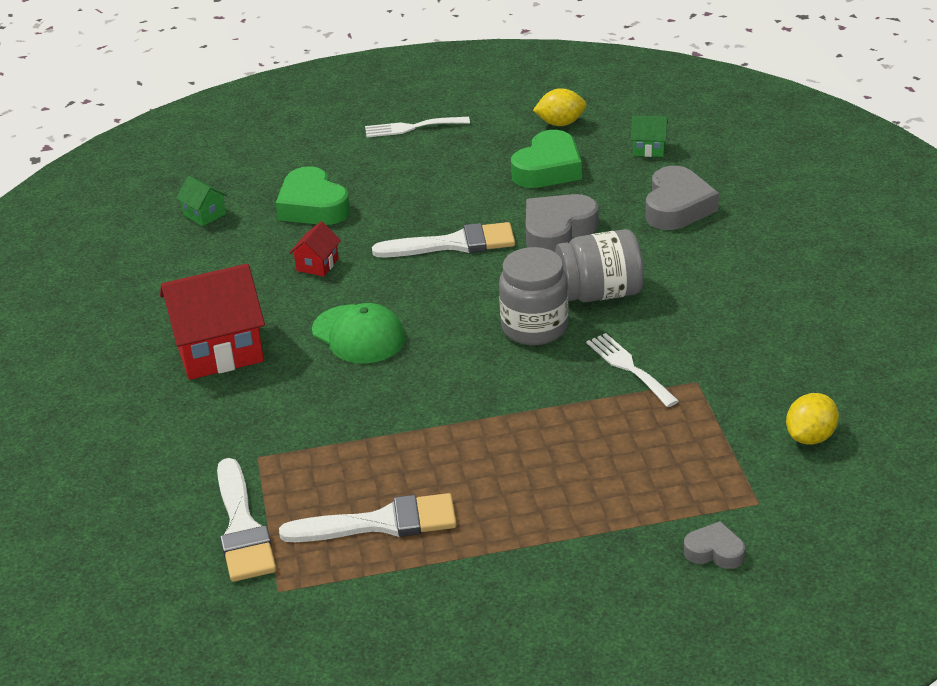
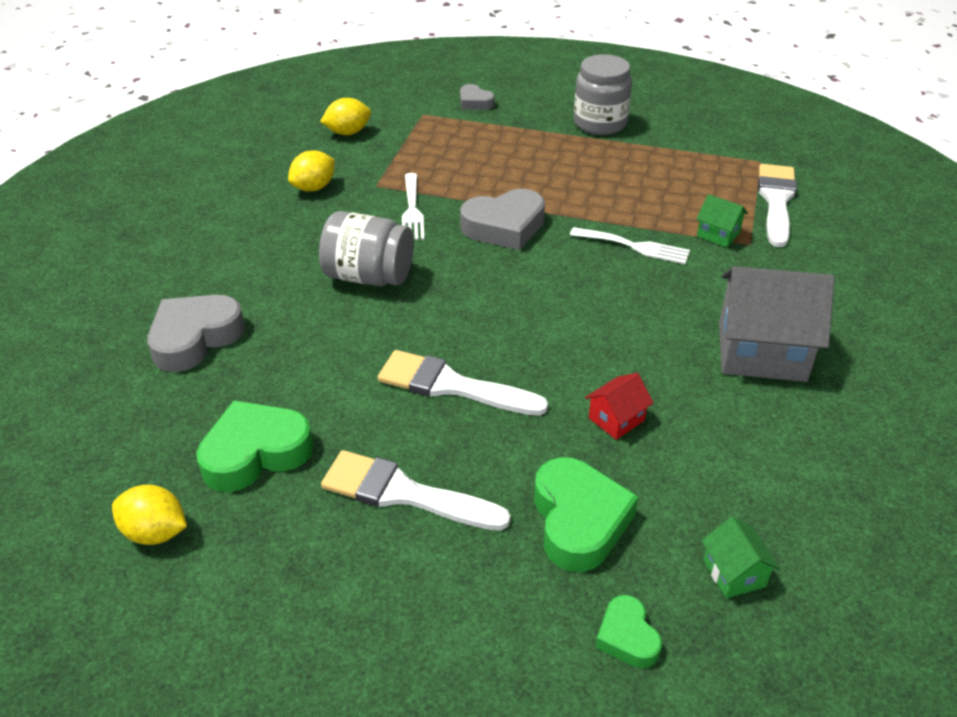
camera: 155 degrees left, 5 degrees up
red house [160,264,265,380] -> grey house [719,266,835,382]
white brush [279,493,457,542] -> white brush moved to [321,450,511,531]
green cap [312,303,405,364] -> none
white fork [365,117,470,137] -> white fork moved to [570,227,690,264]
grey jar [499,247,568,345] -> grey jar moved to [574,54,632,135]
grey heart [526,194,599,252] -> grey heart moved to [460,189,545,250]
green house [631,116,668,157] -> green house moved to [696,194,748,248]
none -> yellow lemon [288,150,335,191]
none -> green heart [595,595,662,668]

